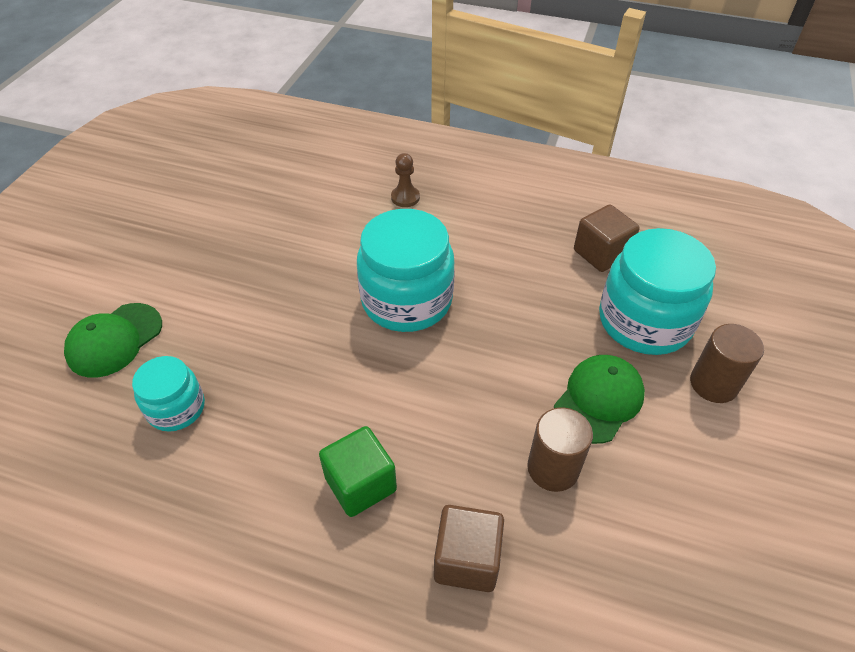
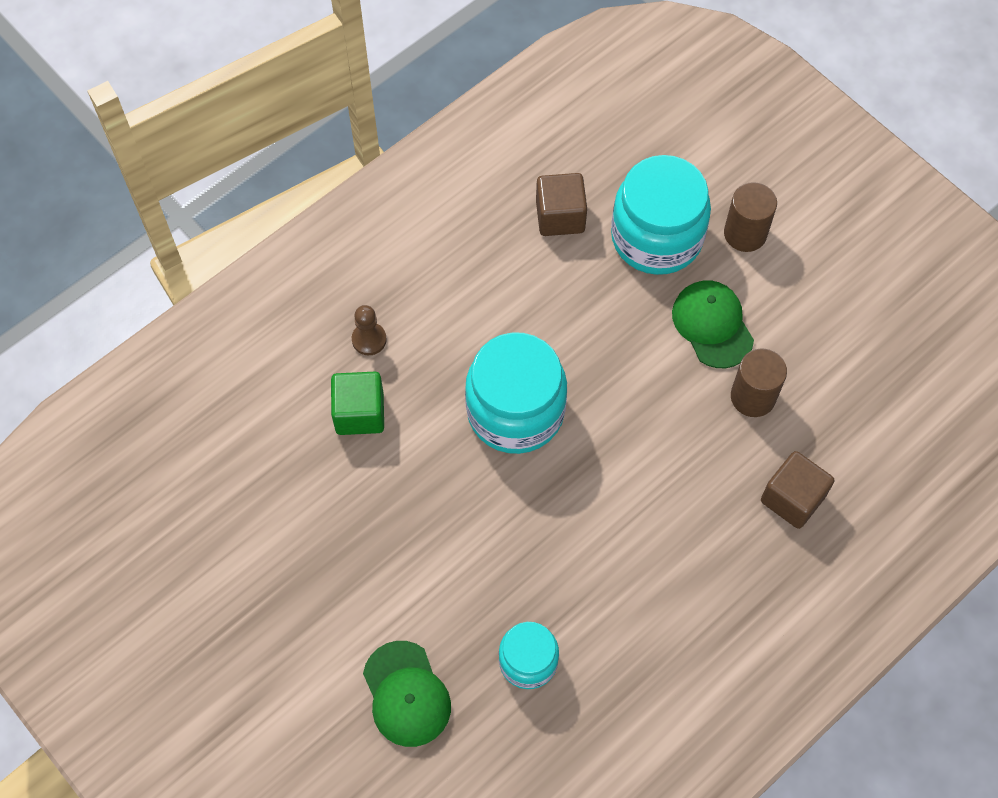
camera: 60 degrees left, 15 degrees up
green cube [319,426,397,517] -> green cube moved to [331,372,384,435]

